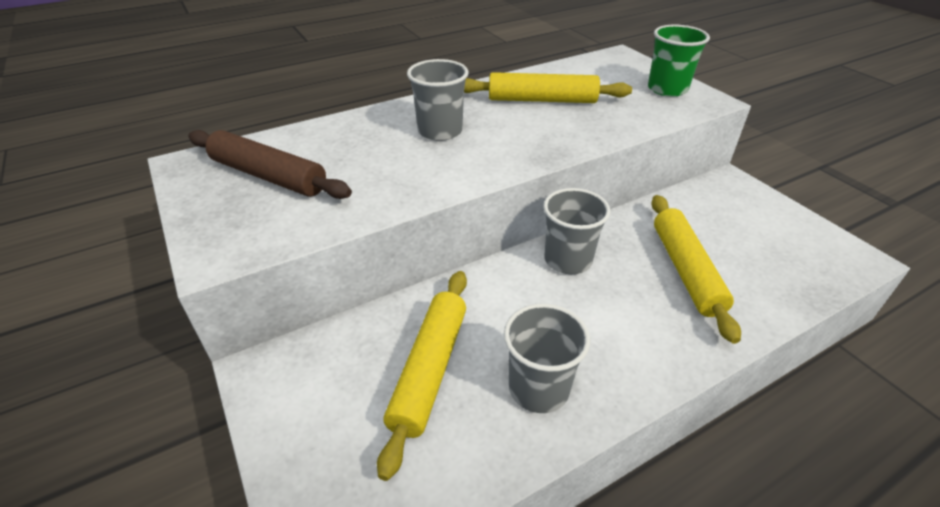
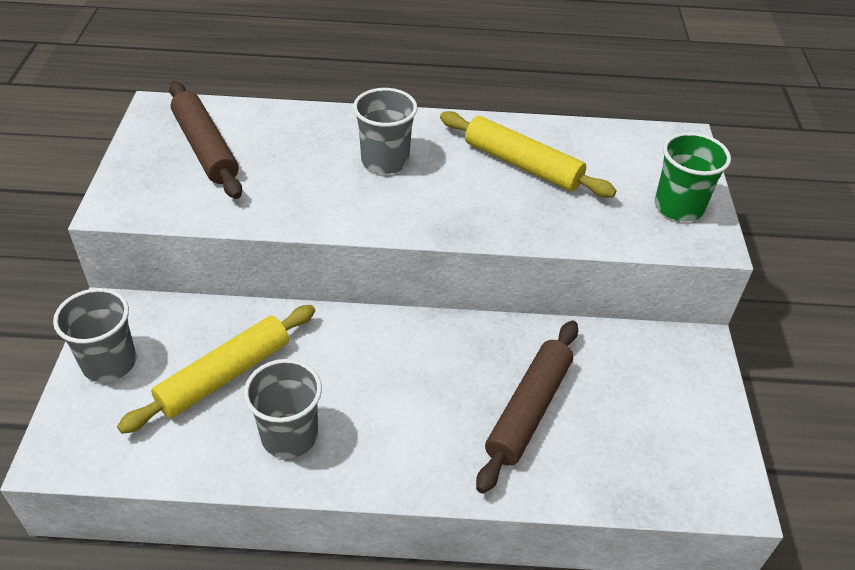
camera: 30 degrees right, 5 degrees up
grey cup [543,188,610,274] -> grey cup moved to [53,288,136,382]
yellow rolling pin [651,195,741,344] -> brown rolling pin [476,320,578,494]

